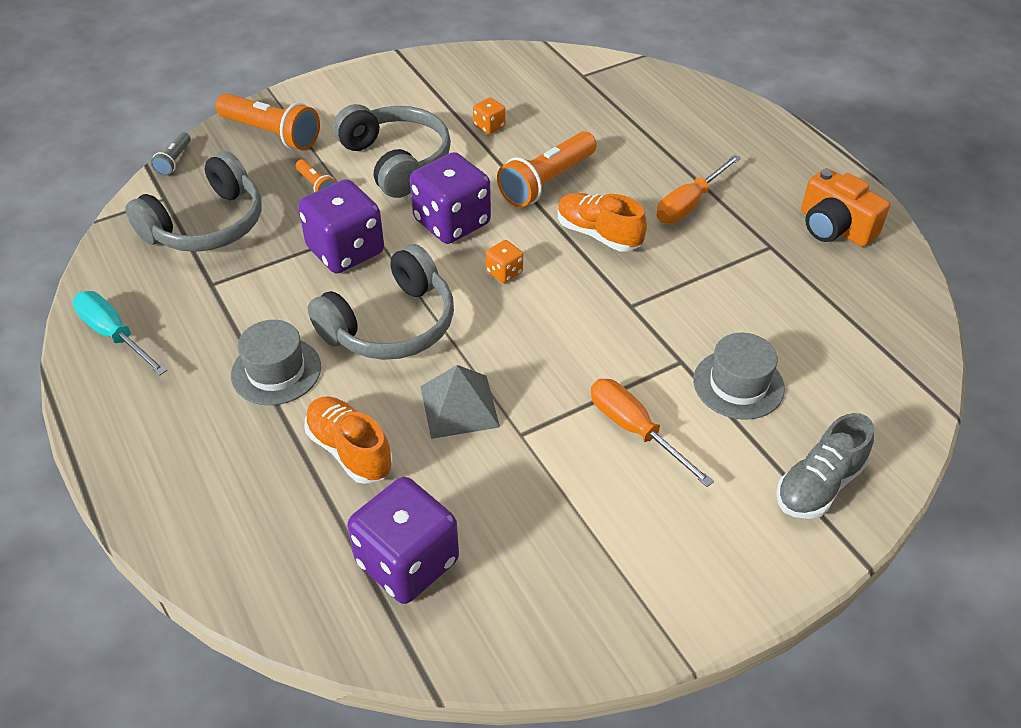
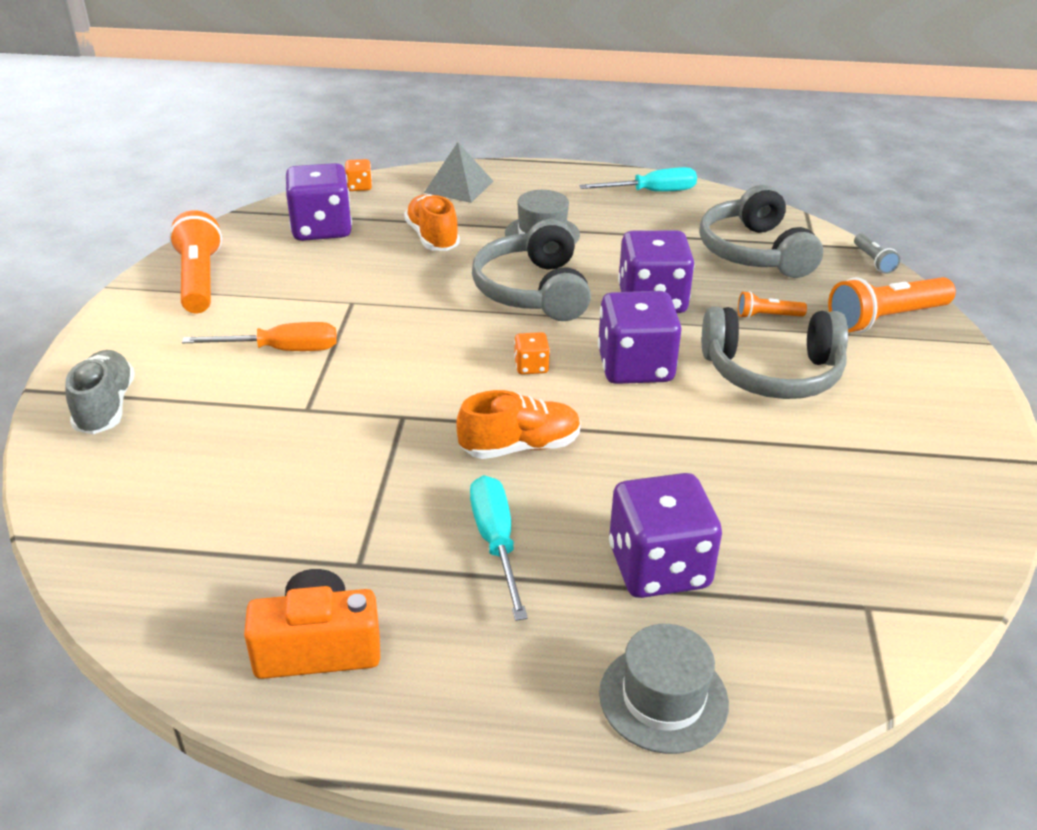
camera: 125 degrees right, 10 degrees down
grey flashlight [151,132,191,176] -> grey flashlight turned 150 degrees counterclockwise [854,234,900,274]
orange shoe [305,396,393,484] -> orange shoe turned 105 degrees counterclockwise [404,195,460,251]
grey pyramid [420,365,500,439] -> grey pyramid moved to [424,142,493,203]
orange dice [473,98,506,135] -> orange dice moved to [345,159,372,191]
orange flashlight [497,131,597,207] -> orange flashlight moved to [169,210,222,313]
orange screwdriver [656,155,741,223] -> turquoise screwdriver [470,475,528,621]
grey hat [693,333,785,420] -> grey hat moved to [599,624,729,754]
none -> purple dice [609,473,722,598]

